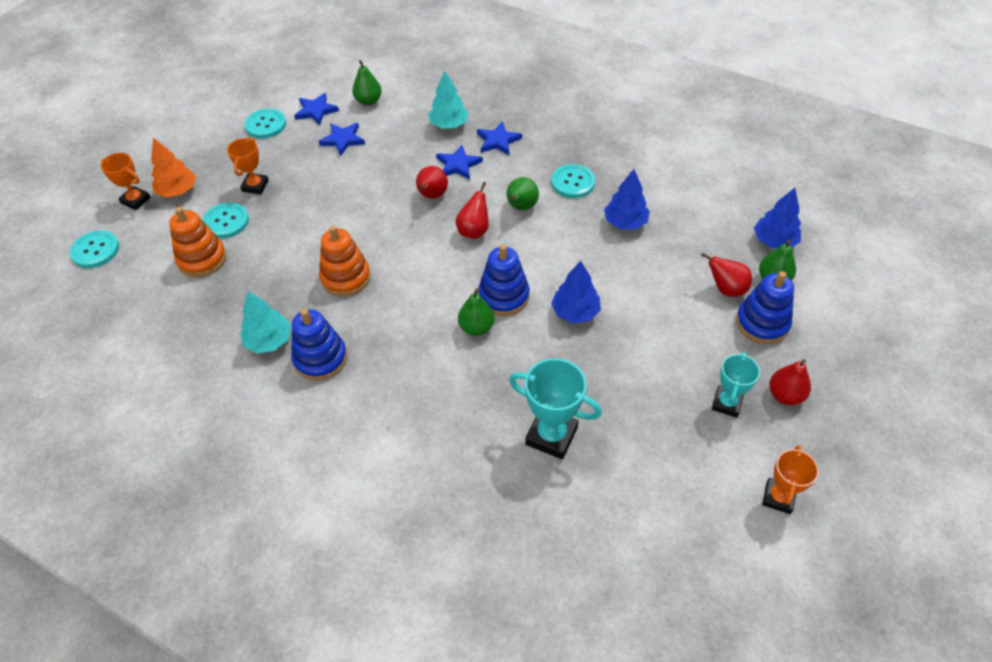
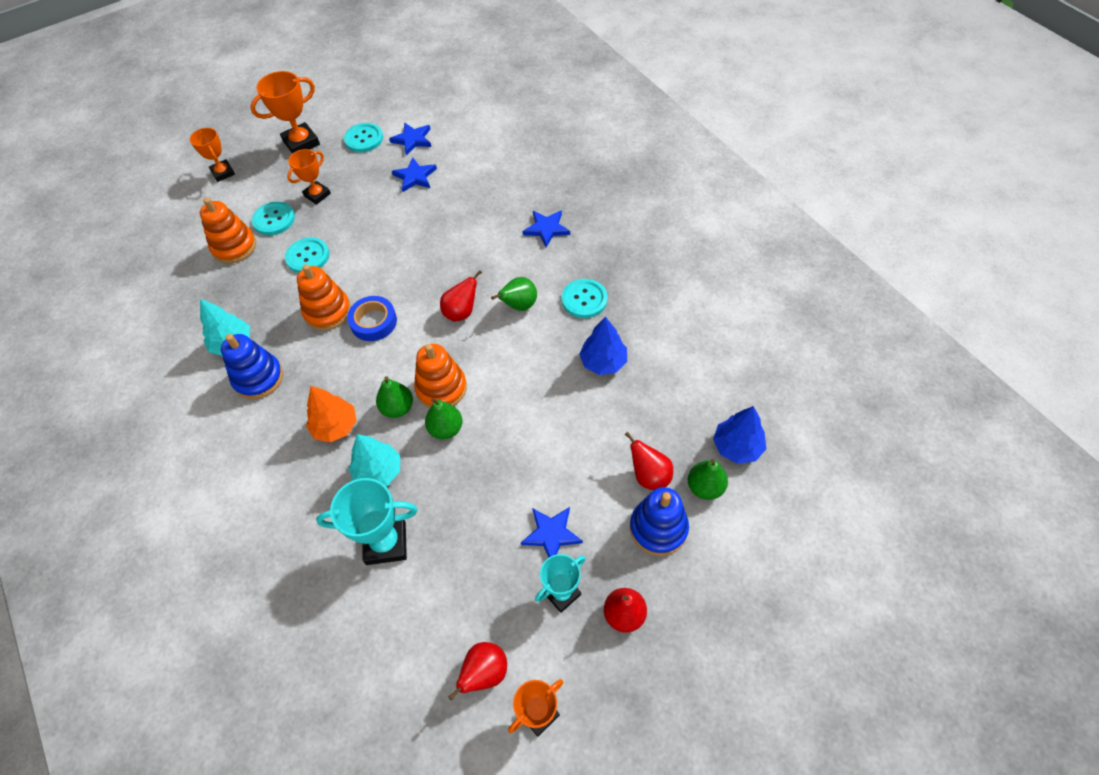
camera: 30 degrees right, 5 degrees up
turquoise button [70,230,119,268] -> turquoise button moved to [285,237,329,273]
orange tree [151,138,196,197] -> orange tree moved to [306,386,357,442]
green pear [352,60,382,105] -> green pear moved to [425,398,463,440]
red pear [416,166,448,199] -> red pear moved to [448,642,507,701]
turquoise tree [428,71,469,129] -> turquoise tree moved to [349,434,400,486]
blue star [436,145,483,180] -> blue star moved to [521,507,583,558]
blue stacking toy [478,244,529,316] -> orange stacking toy [414,344,467,408]
turquoise trophy [509,358,602,459] -> turquoise trophy turned 60 degrees counterclockwise [316,478,418,565]
blue tree [551,261,601,324] -> none
none -> orange trophy [250,71,320,154]
none -> blue tape [347,296,397,341]

